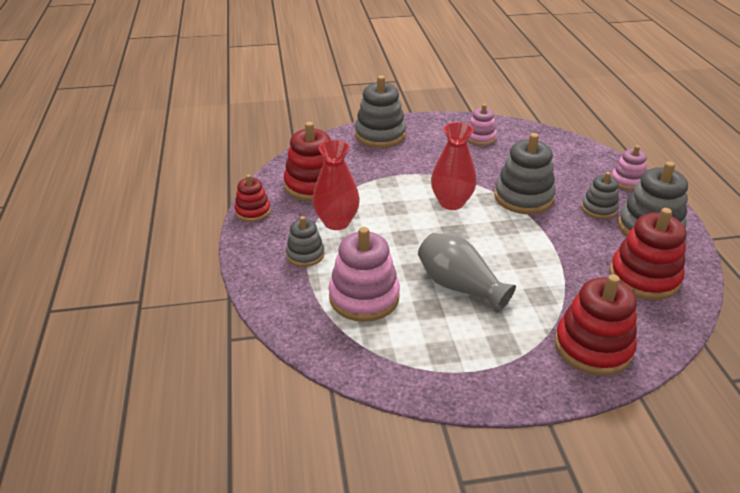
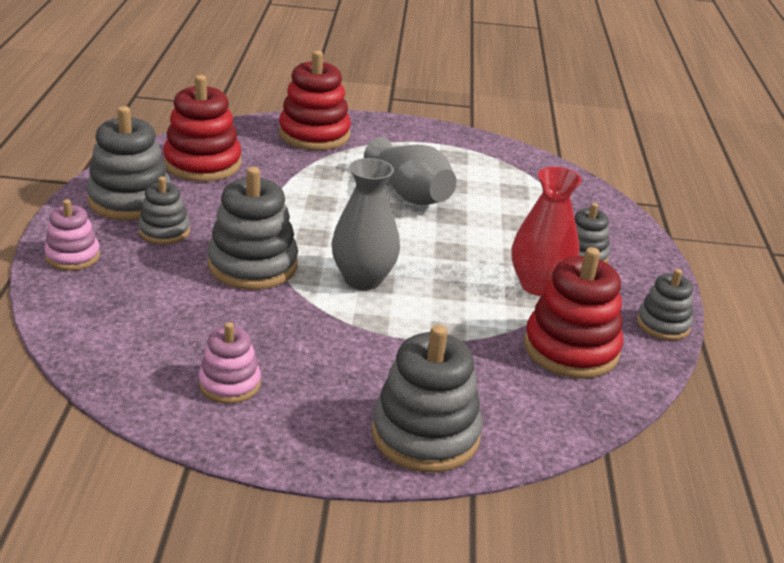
camera: 170 degrees left, 5 degrees down
red stacking toy [234,174,271,222] -> grey stacking toy [637,269,693,340]
pink stacking toy [329,227,400,322] -> none
red vase [431,122,477,210] -> grey vase [332,158,400,290]

